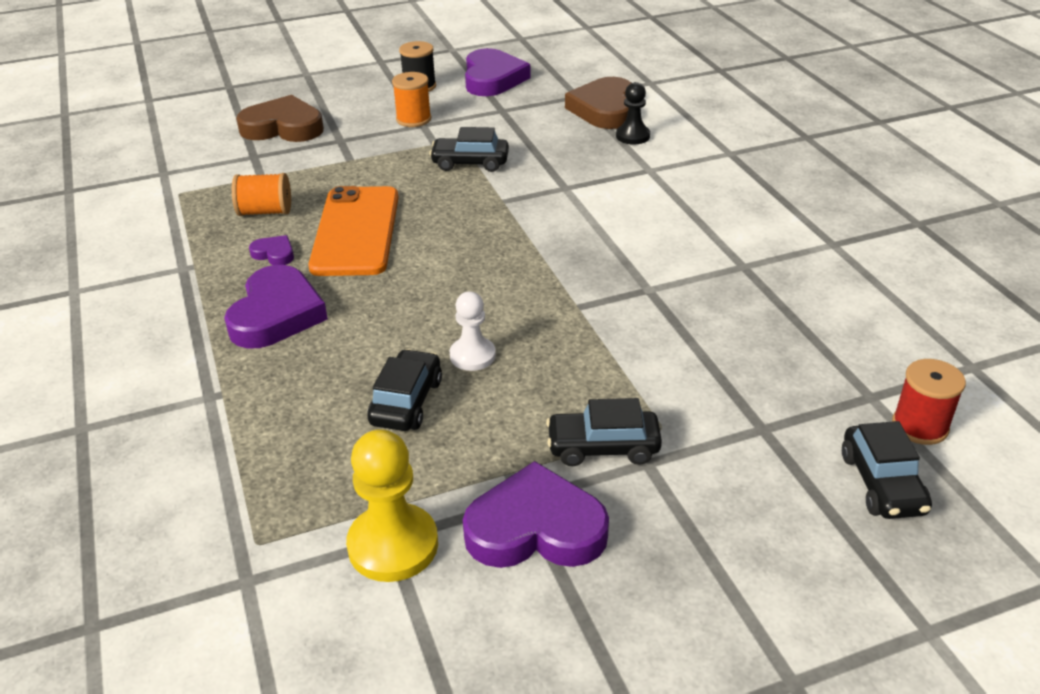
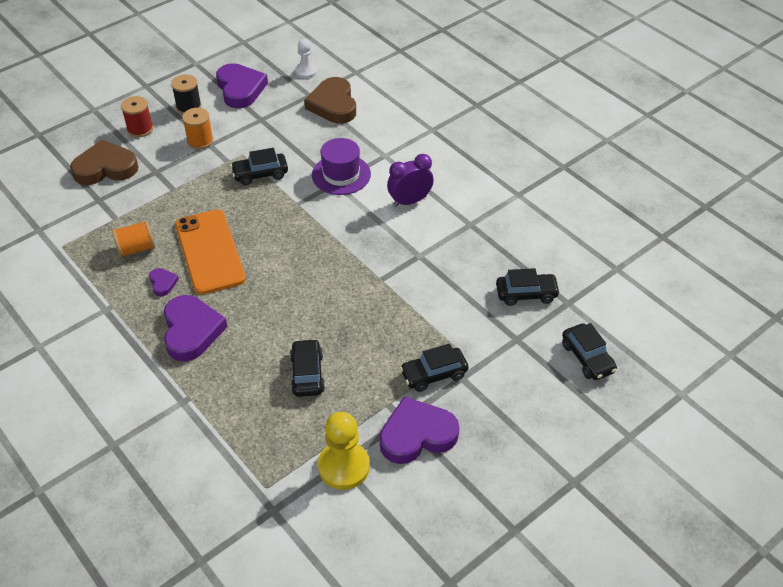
camera: 20 degrees left, 10 degrees up
purple heart [249,235,294,265] -> purple heart turned 60 degrees clockwise [149,268,179,296]
white pawn [449,291,496,371] -> white pawn moved to [295,39,318,79]
black pawn [616,82,650,144] -> none
red spool [892,359,966,445] -> red spool moved to [121,96,153,137]
none -> purple hat [312,138,371,195]
none -> purple clock [387,154,434,207]
none -> black car [496,268,560,306]

